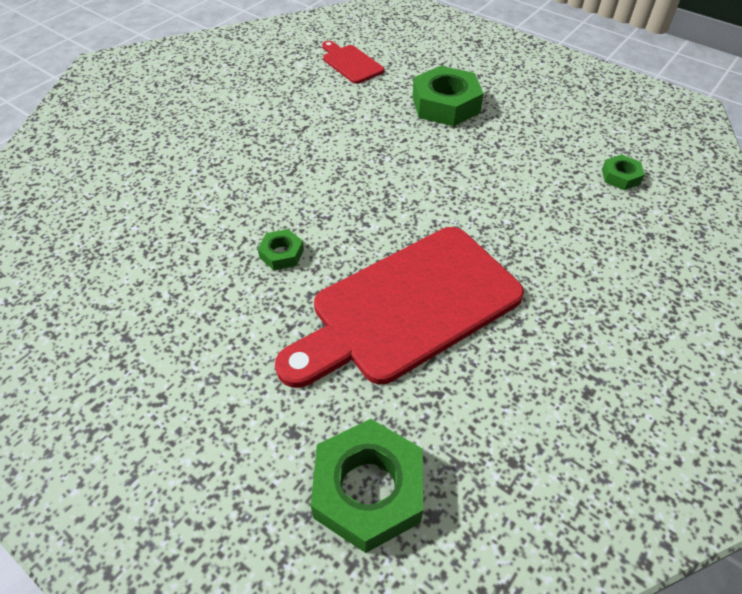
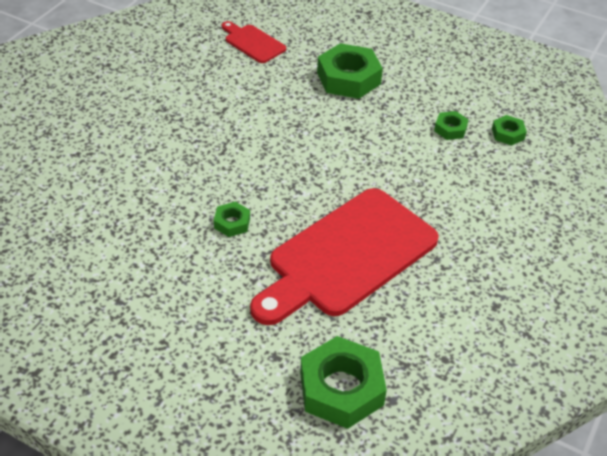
camera: 10 degrees left, 5 degrees down
none -> green nut [434,111,469,140]

